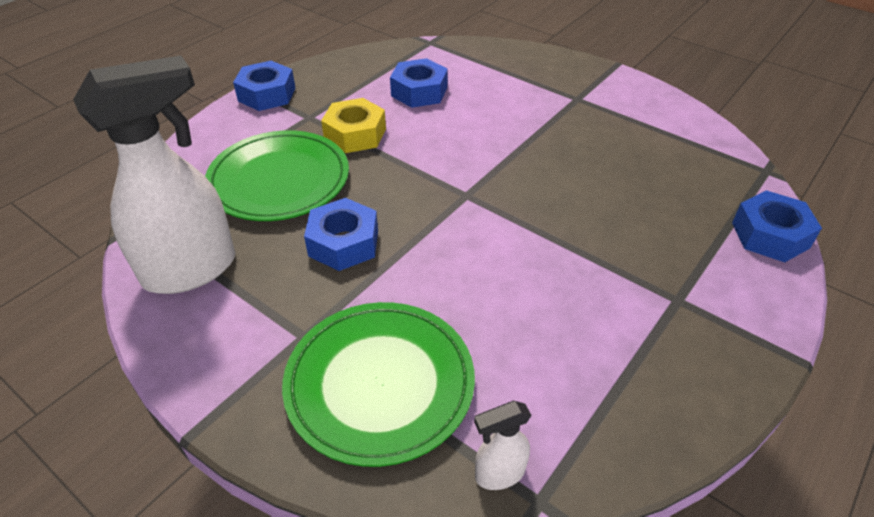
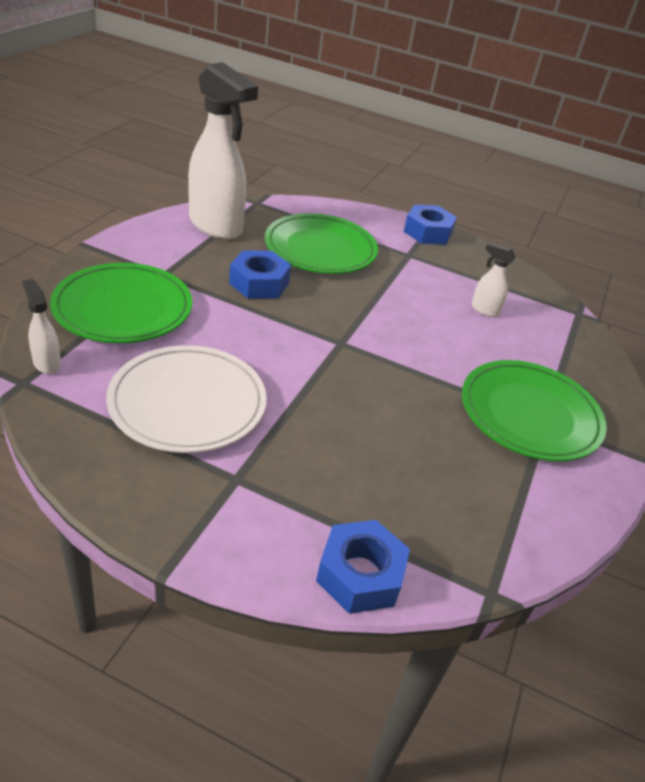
camera: 70 degrees right, 5 degrees down
yellow nut [321,98,386,153] -> none
blue nut [390,58,448,108] -> white spray bottle [471,242,516,317]
none -> white plate [106,345,267,453]
none -> green plate [462,360,607,461]

